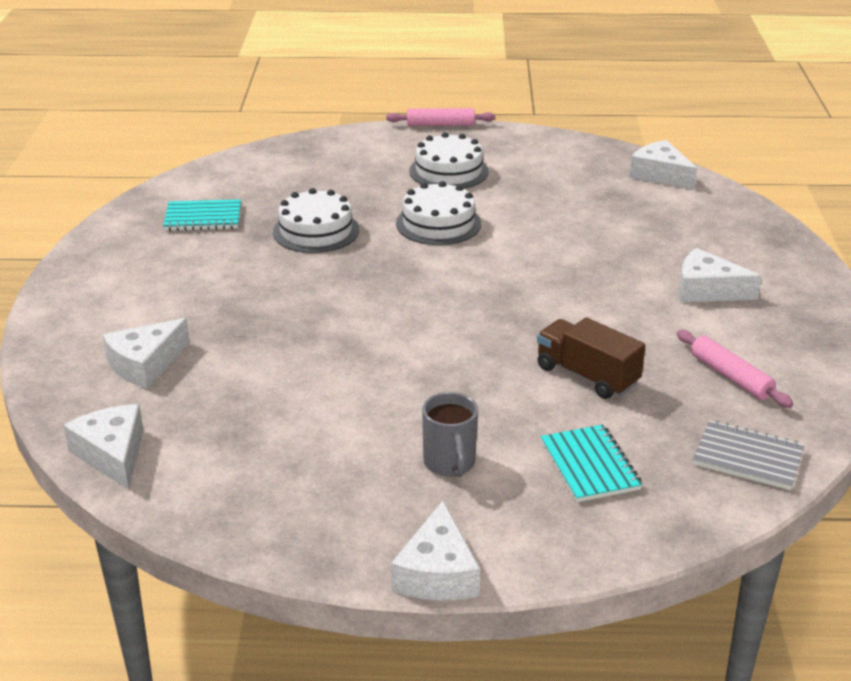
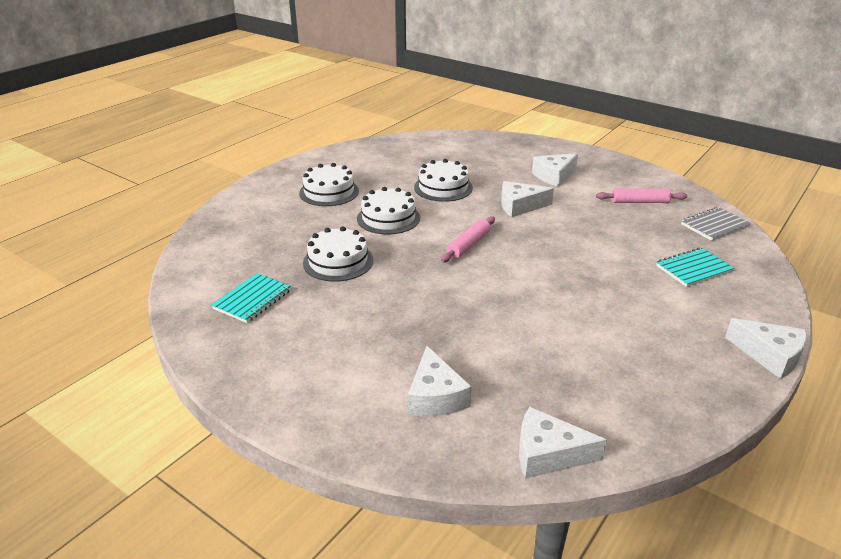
camera: 55 degrees left, 0 degrees up
pink rolling pin [386,108,495,126] -> pink rolling pin moved to [441,216,495,262]
grey mug [422,392,478,477] -> none
brown truck [537,317,645,399] -> none
turquoise notebook [541,425,643,502] -> turquoise notebook turned 45 degrees counterclockwise [656,248,734,287]
white cheese [629,140,697,190] -> white cheese moved to [501,181,554,217]
none -> white cake [414,159,473,202]

